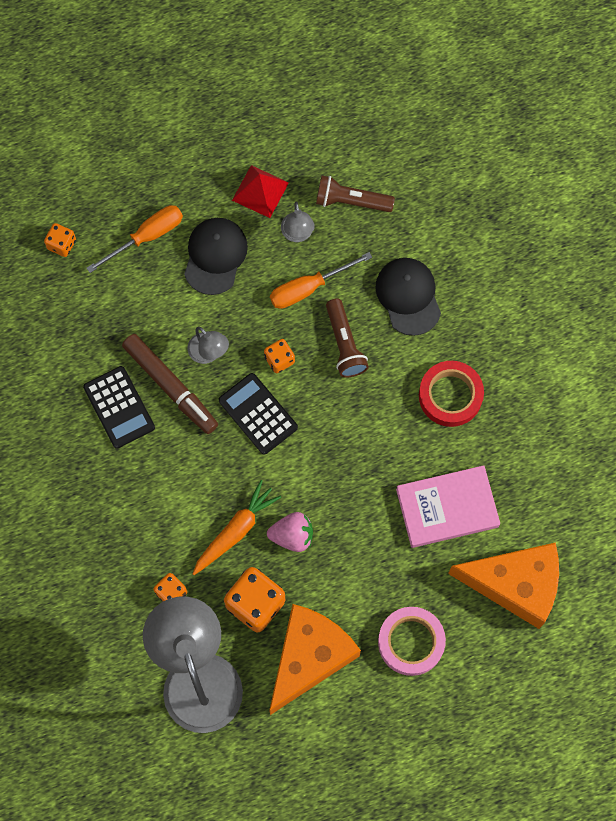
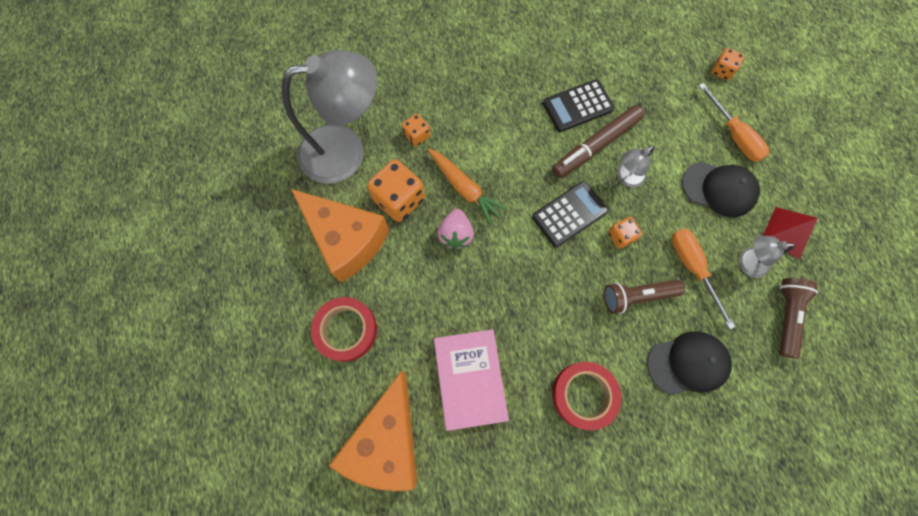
camera: 95 degrees right, 0 degrees up
pink tape [378,607,446,676] -> red tape [311,297,377,362]

